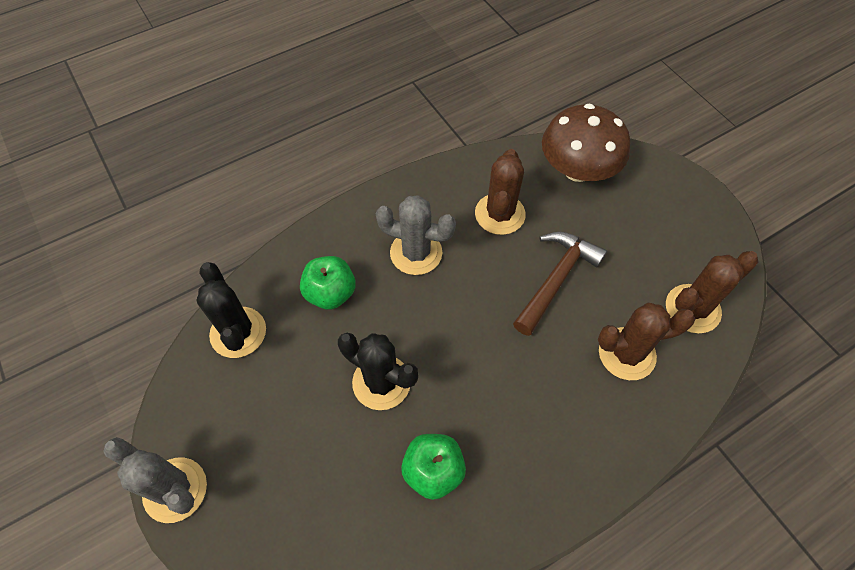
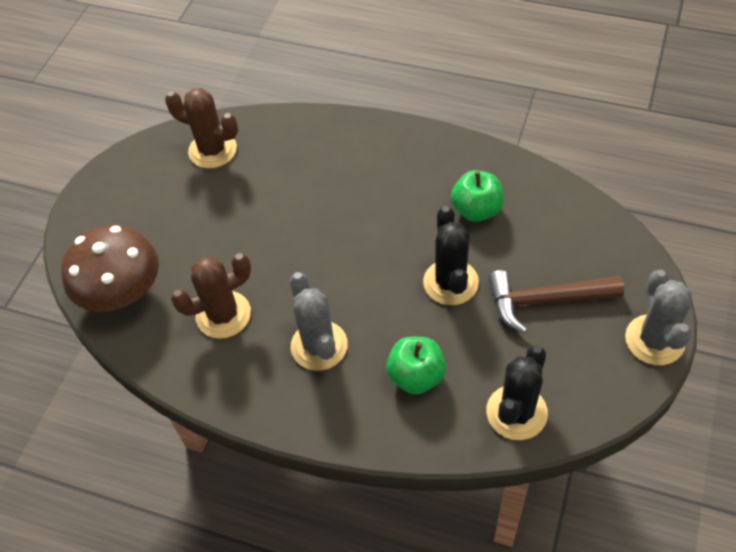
camera: 125 degrees left, 5 degrees down
brown hammer [513,232,607,336] -> brown hammer moved to [488,270,624,333]
brown cactus [598,302,695,380] -> none

